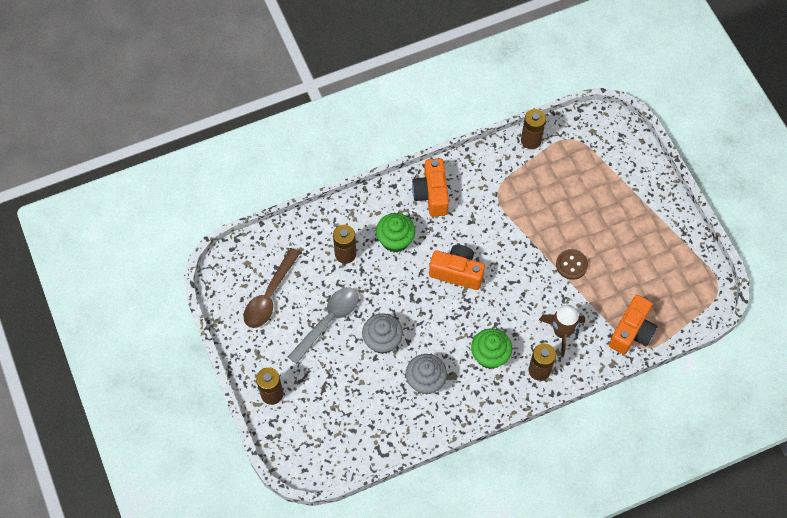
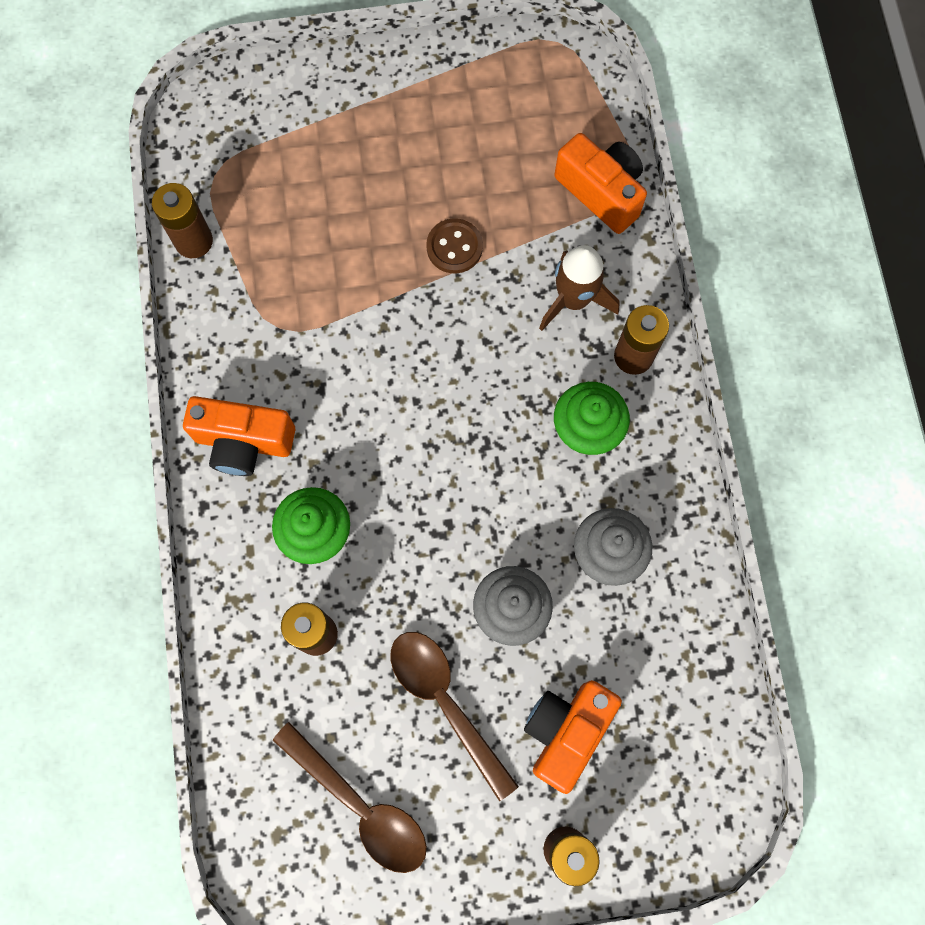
camera: 75 degrees left, 10 degrees up
grey spoon [288,287,359,364] -> brown spoon [390,632,519,801]
orange camera [429,245,485,290] -> orange camera moved to [524,680,622,794]

